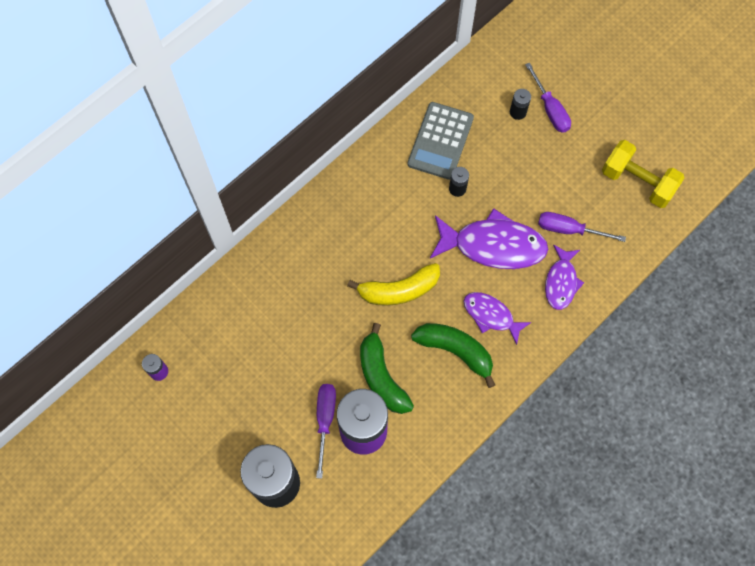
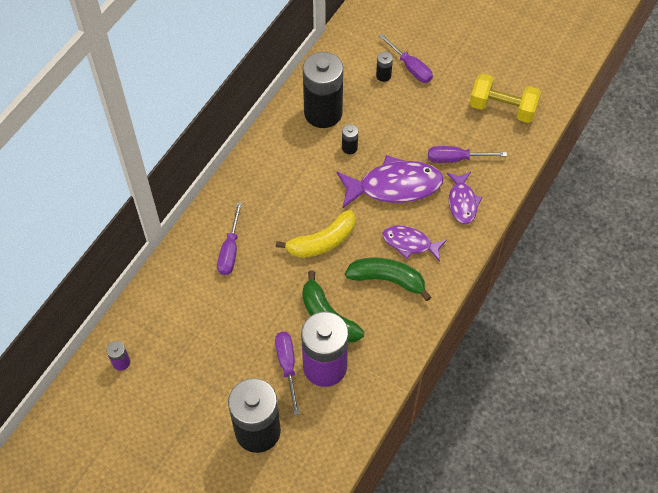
camera: 15 degrees left, 10 degrees down
grey calculator [407,102,474,180] -> black battery [303,52,343,128]
none -> purple screwdriver [217,202,242,275]

